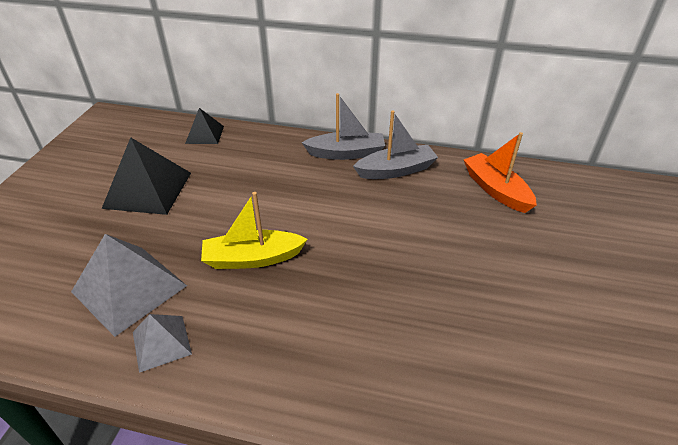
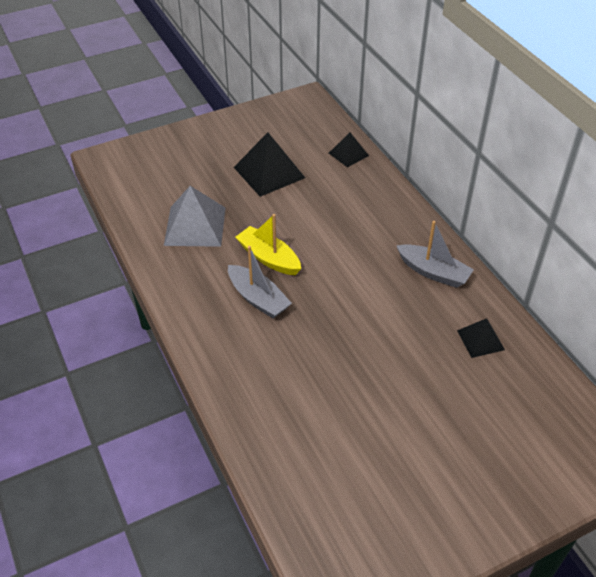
camera: 50 degrees right, 5 degrees up
grey pyramid [133,314,192,373] -> none
grey boat [302,93,385,160] -> grey boat moved to [228,246,292,318]
orange boat [464,132,537,213] -> black pyramid [457,318,505,358]

